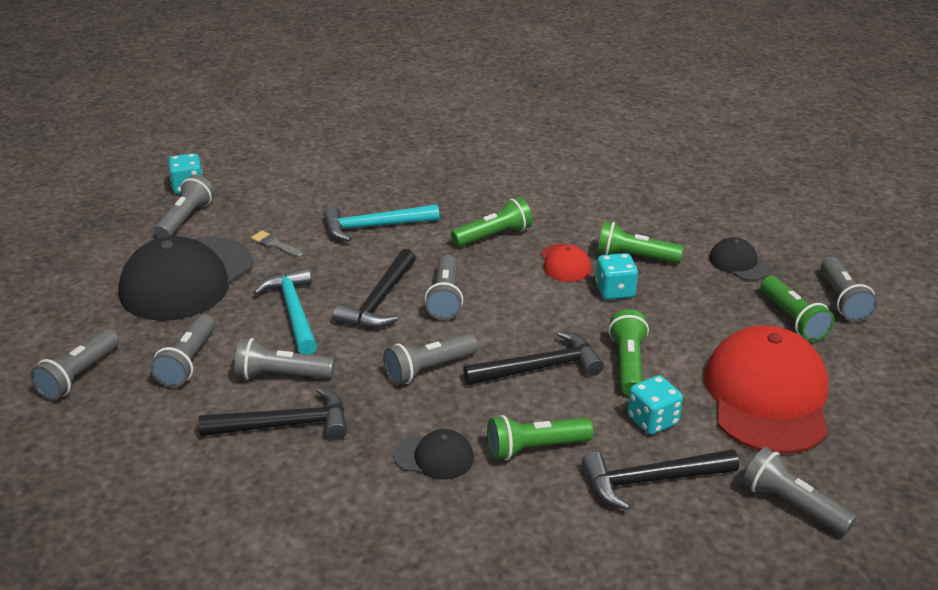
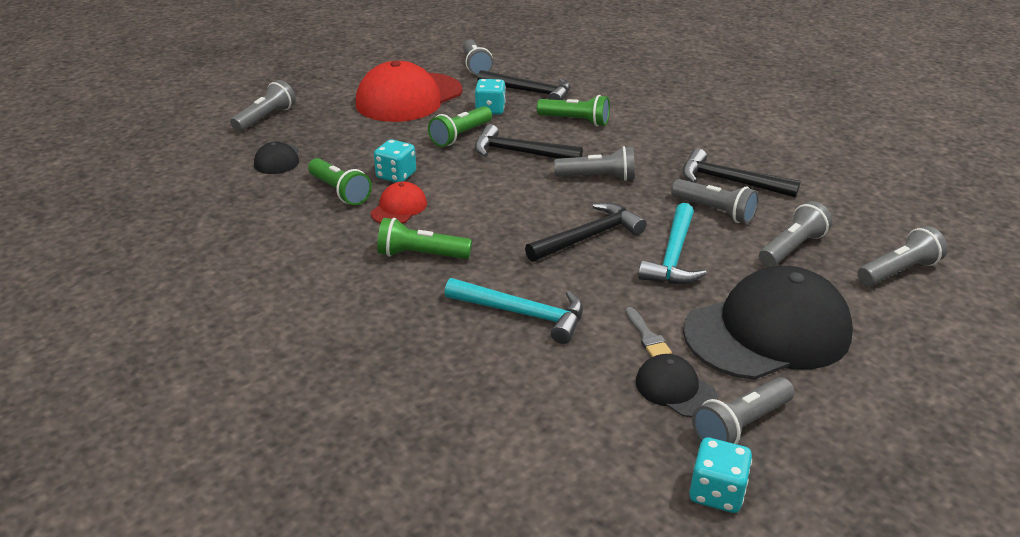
camera: 145 degrees left, 0 degrees up
black cap [394,429,474,480] -> black cap moved to [636,354,718,417]
grey flashlight [425,255,463,320] -> none
green flashlight [761,276,834,342] -> none

